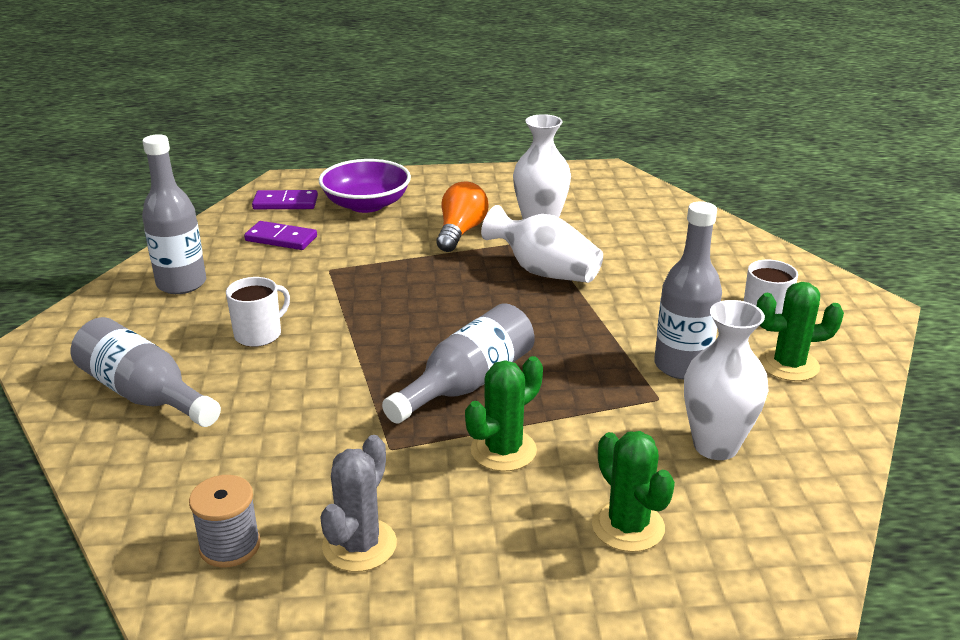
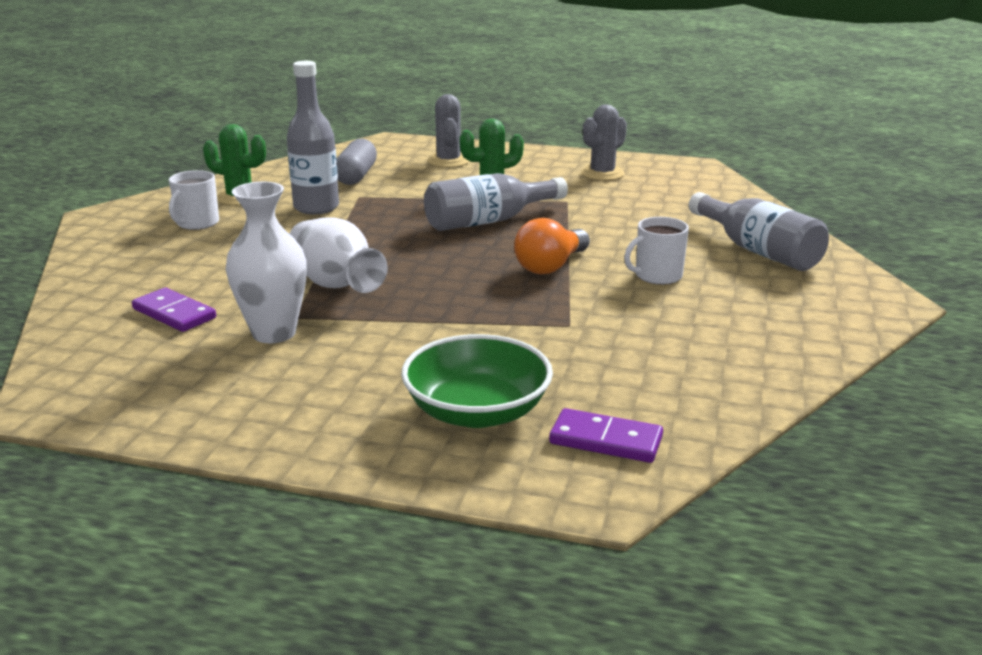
camera: 160 degrees left, 5 degrees down
grey bottle [142,134,206,294] -> none
grey spool [189,475,261,568] -> none
purple domino [244,221,317,250] -> purple domino moved to [132,288,216,332]
purple bowl [319,159,411,213] -> green bowl [401,334,553,428]
orange light bulb [436,182,489,252] -> orange light bulb moved to [514,218,590,274]
green cactus [592,431,675,552] -> grey cactus [428,94,469,168]
white vase [684,300,768,460] -> grey capsule [336,139,377,185]

